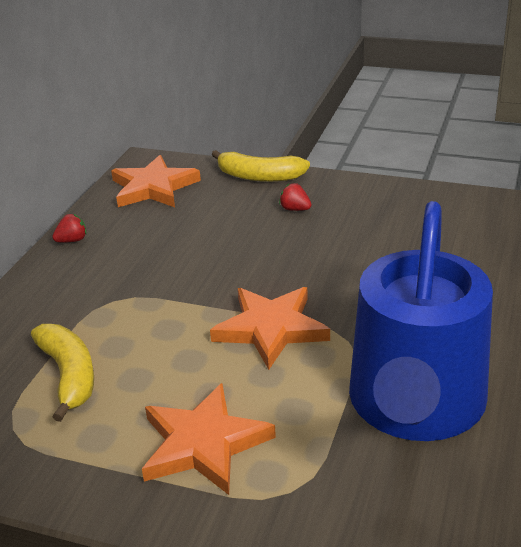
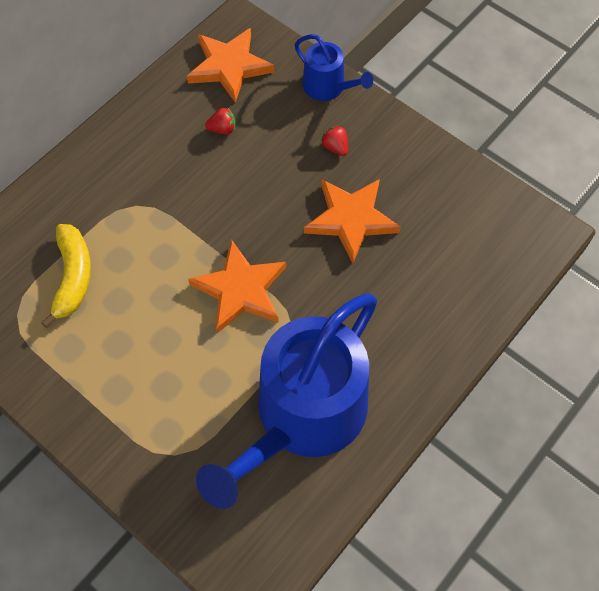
camera: 20 degrees right, 30 degrees up
red strawberry [52,214,87,242] -> red strawberry moved to [205,107,236,134]
orange star [142,383,276,495] -> orange star moved to [304,179,401,263]
yellow banana [211,150,310,182] -> blue watering can [295,34,373,101]

